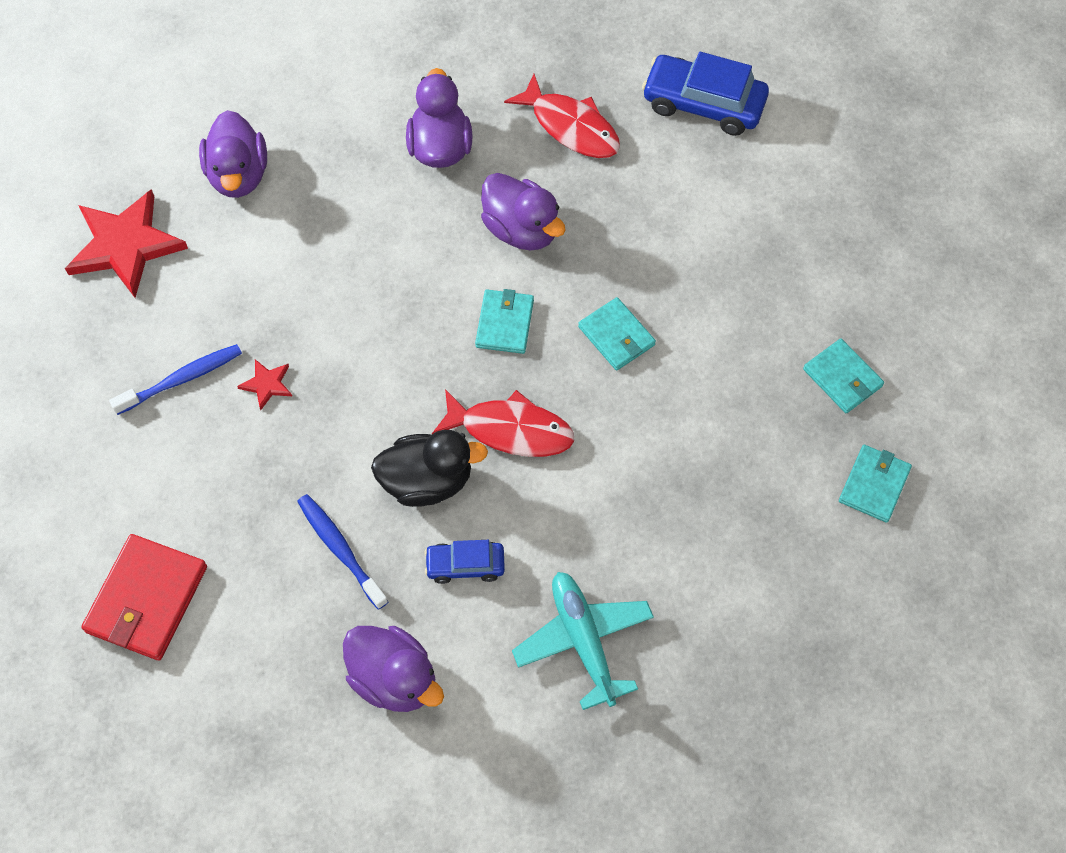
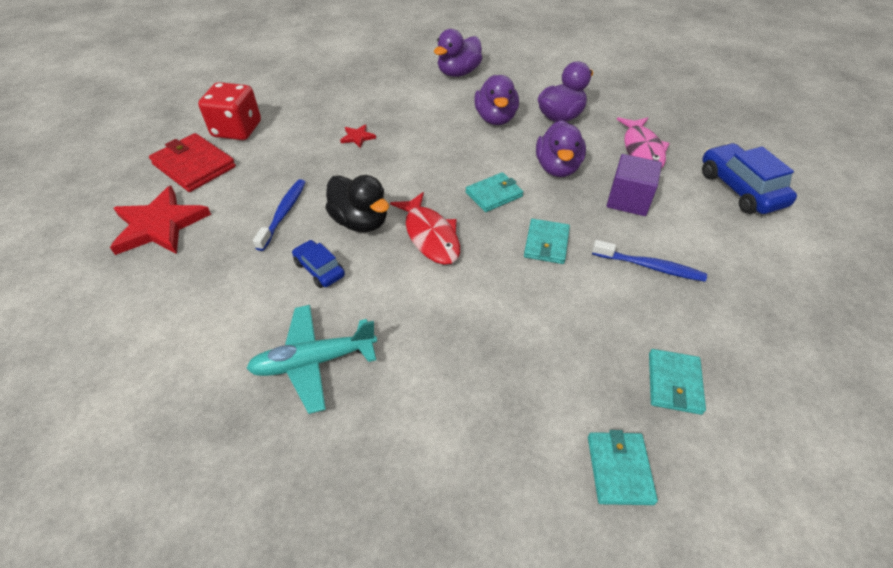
camera: 50 degrees right, 15 degrees down
red star [65,189,188,298] -> red star moved to [110,186,211,255]
red wallet [82,534,207,660] -> red wallet turned 60 degrees clockwise [149,133,236,192]
blue toothbrush [109,344,242,415] -> blue toothbrush moved to [592,240,707,282]
purple duck [343,626,444,712] -> purple duck moved to [474,75,519,125]
red fish [504,74,620,158] -> pink fish [617,117,670,168]
turquoise plane [512,572,654,710] -> turquoise plane turned 135 degrees counterclockwise [246,305,377,414]
turquoise wallet [839,445,912,523] -> turquoise wallet turned 75 degrees counterclockwise [588,430,658,505]
none -> red dice [198,82,261,140]
none -> purple cube [607,154,662,216]

